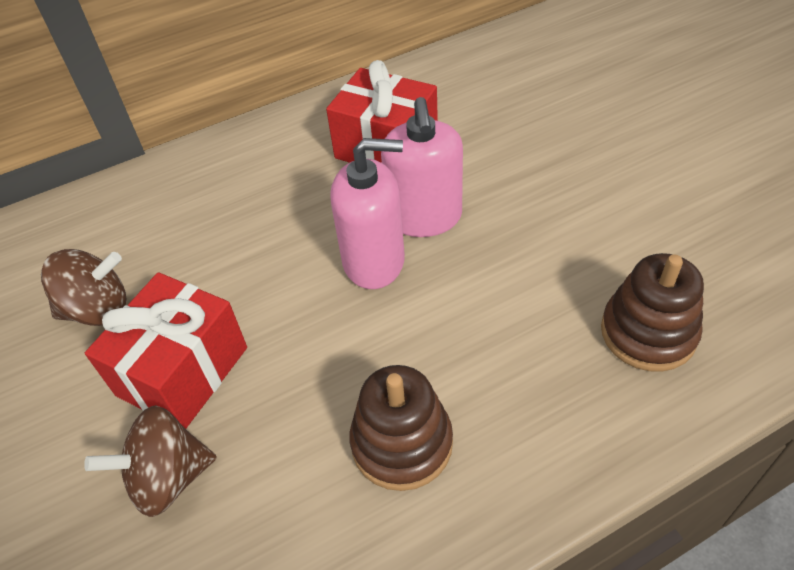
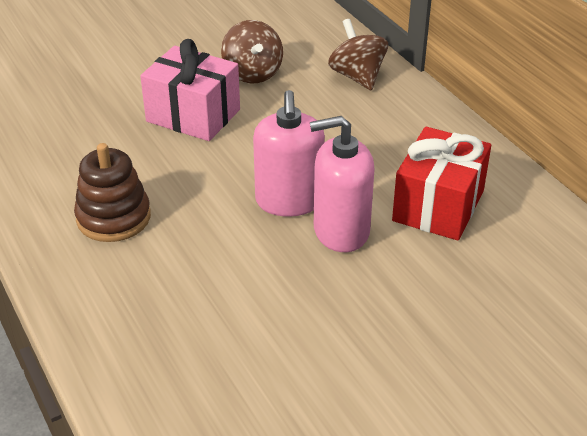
camera: 85 degrees right, 10 degrees down
brown spinning top [84,405,217,517] -> brown spinning top moved to [328,19,388,91]
red gift [85,272,247,429] -> pink gift [140,39,240,141]
brown stacking toy [601,253,704,372] -> none

